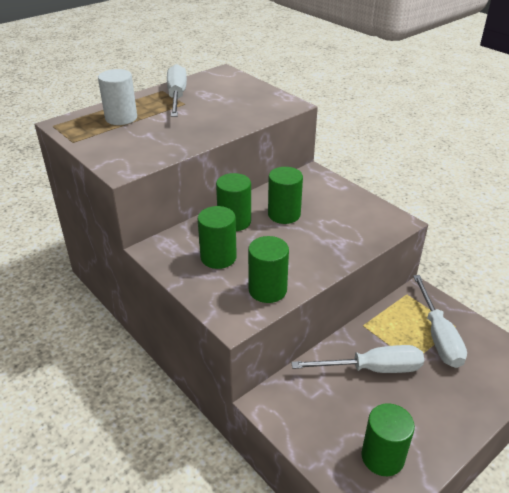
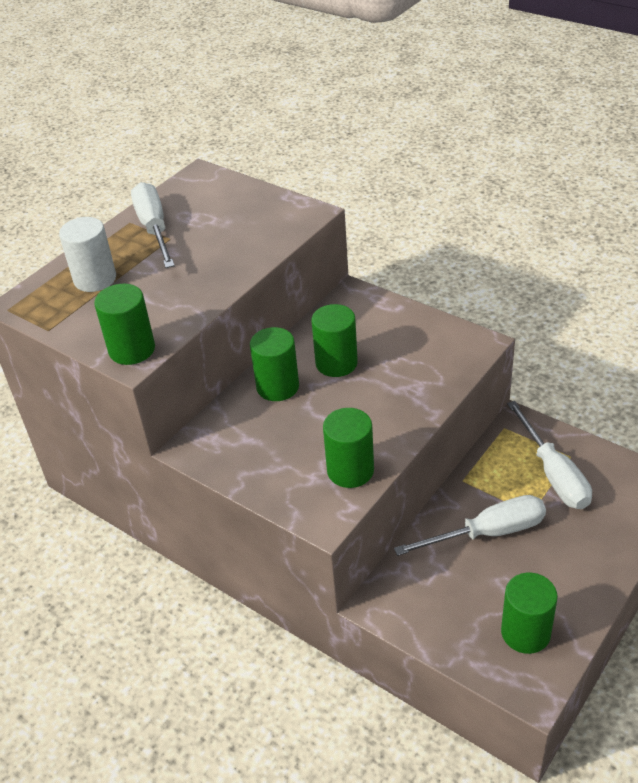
camera: 10 degrees left, 5 degrees up
green cylinder [198,206,237,269] -> green cylinder moved to [94,284,155,365]

